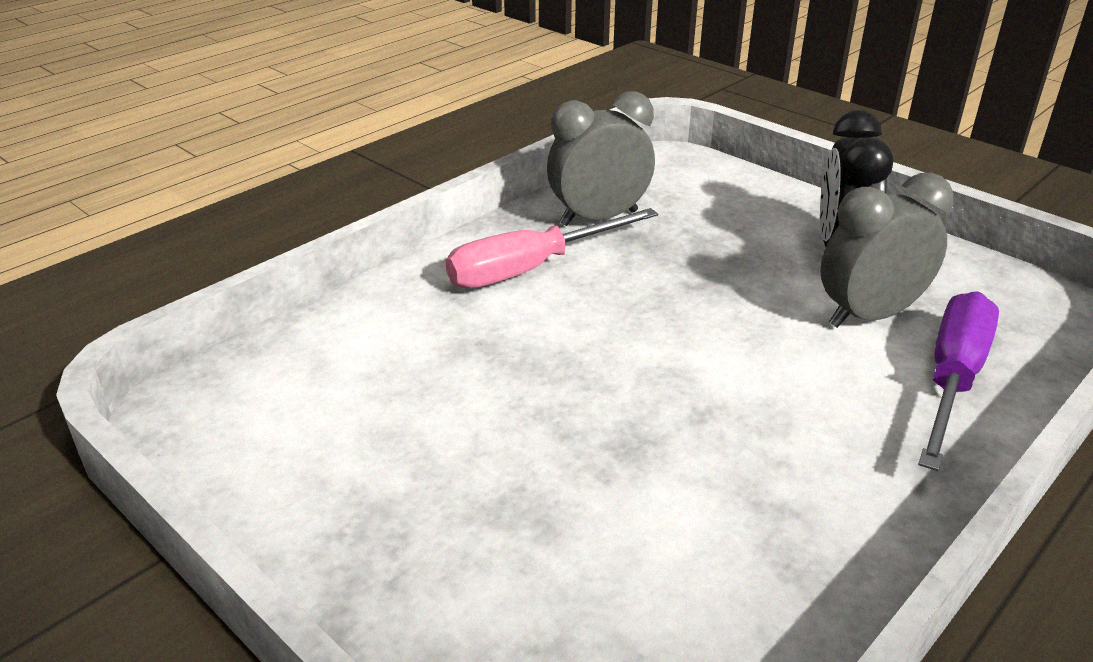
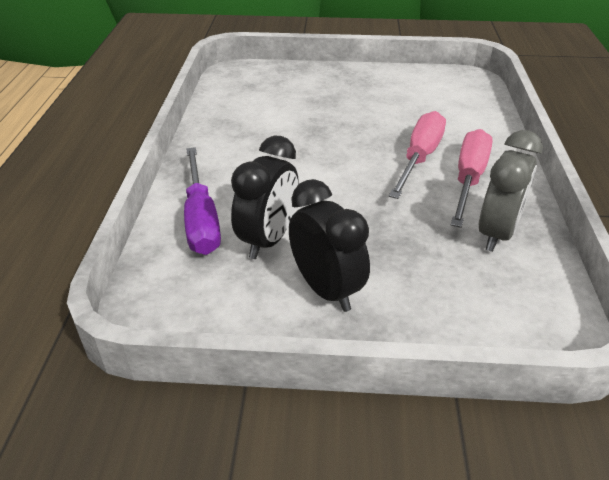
camera: 140 degrees right, 5 degrees up
grey clock [820,173,954,328] -> black clock [231,136,299,259]
none -> pink screwdriver [389,111,446,199]

